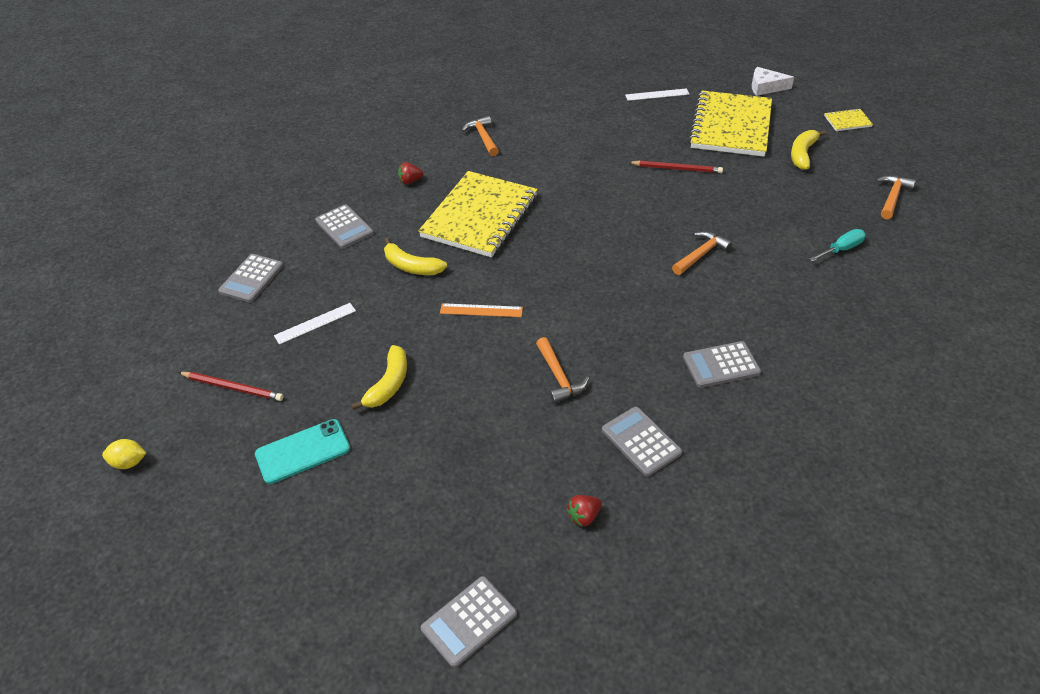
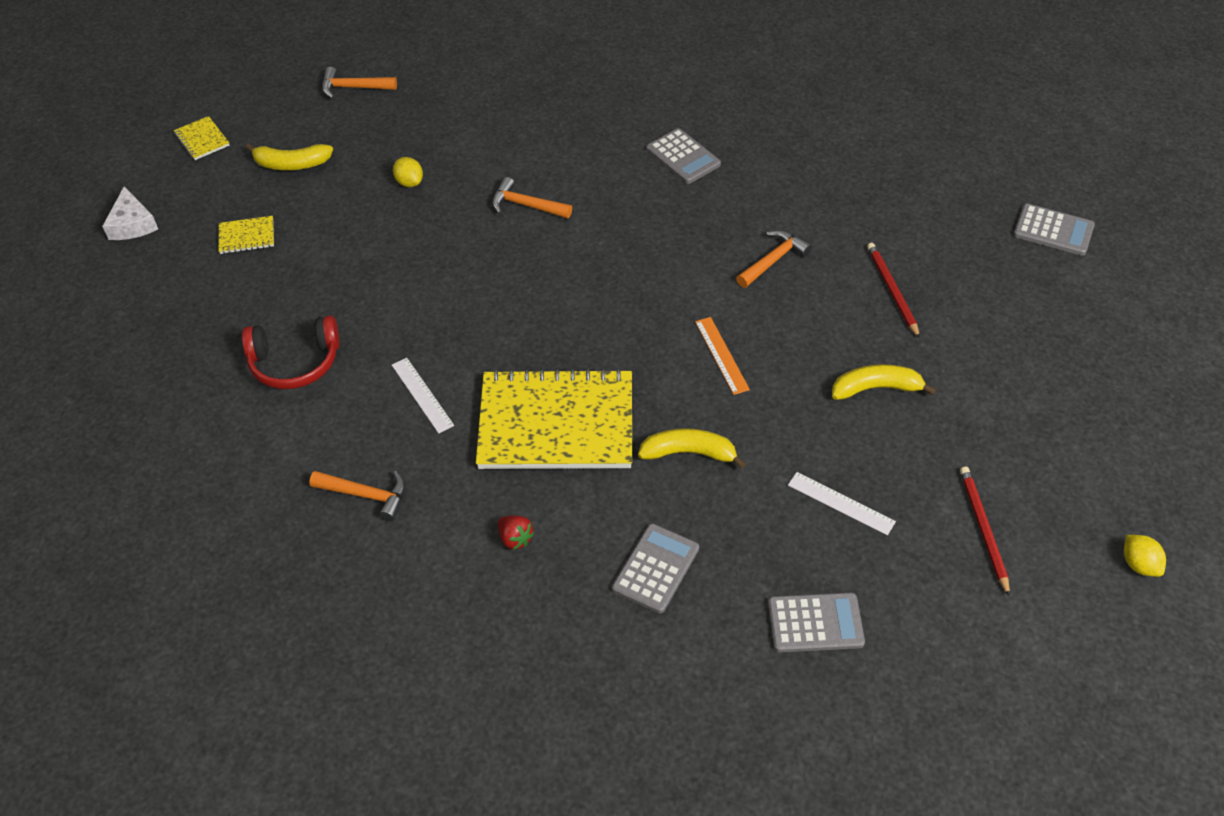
camera: 115 degrees left, 5 degrees up
turquoise phone [255,419,350,484] -> none
yellow banana [384,238,447,275] -> yellow banana turned 90 degrees counterclockwise [638,428,746,469]
orange hammer [462,116,499,156] -> orange hammer turned 120 degrees counterclockwise [309,471,406,521]
red strawberry [567,495,602,526] -> none
grey calculator [602,407,682,476] -> none
white ruler [625,88,689,101] -> white ruler moved to [392,358,454,434]
red pencil [628,160,723,173] -> red pencil moved to [867,243,920,339]
yellow notebook [689,91,772,157] -> yellow notebook [219,216,274,254], size x0.40
turquoise screwdriver [810,229,866,262] -> none
none -> red headphones [242,315,340,389]
none -> yellow lemon [393,157,423,187]

